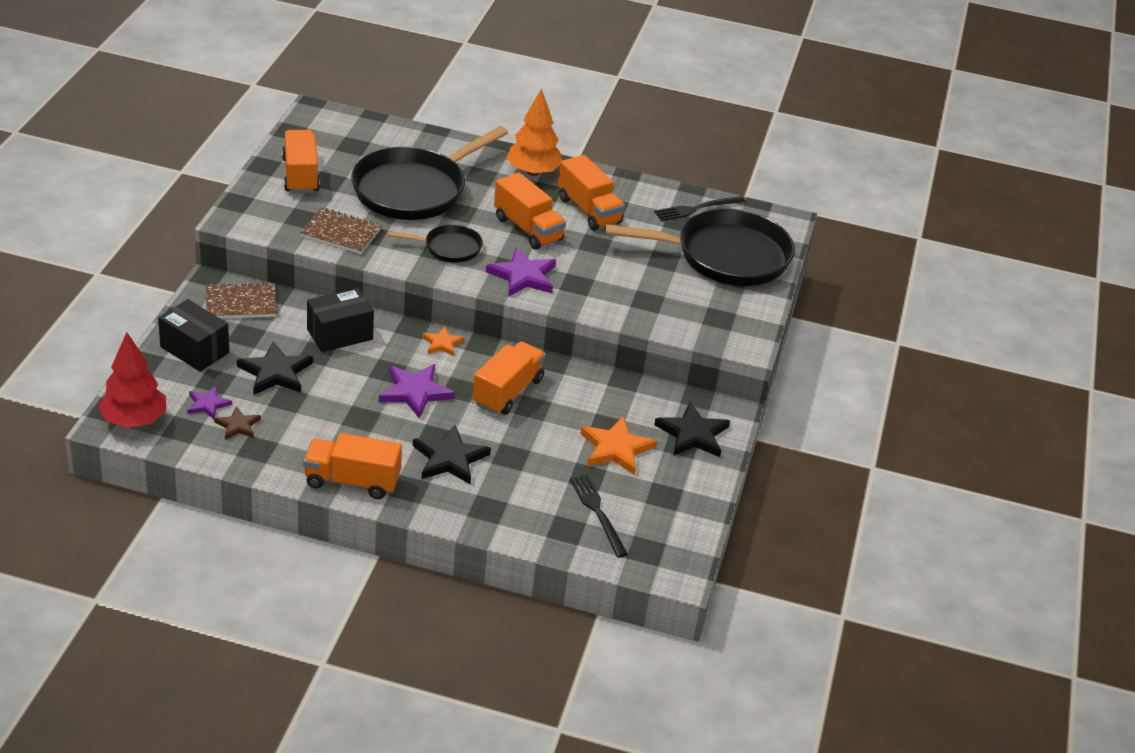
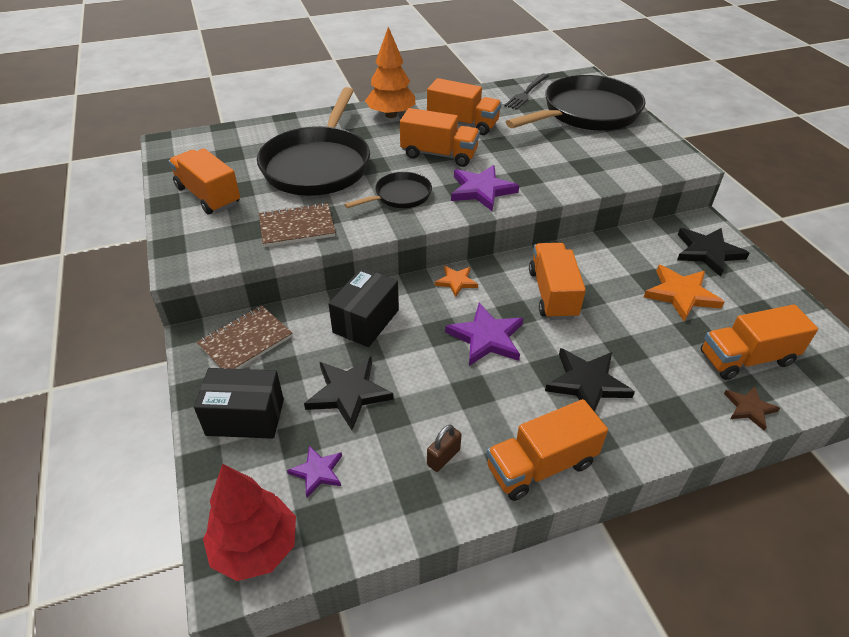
camera: 30 degrees left, 5 degrees up
brown star [214,406,261,440] -> brown star moved to [724,386,780,431]
black fork [570,475,628,557] -> orange truck [701,304,818,380]
none -> brown padlock [427,425,462,472]

